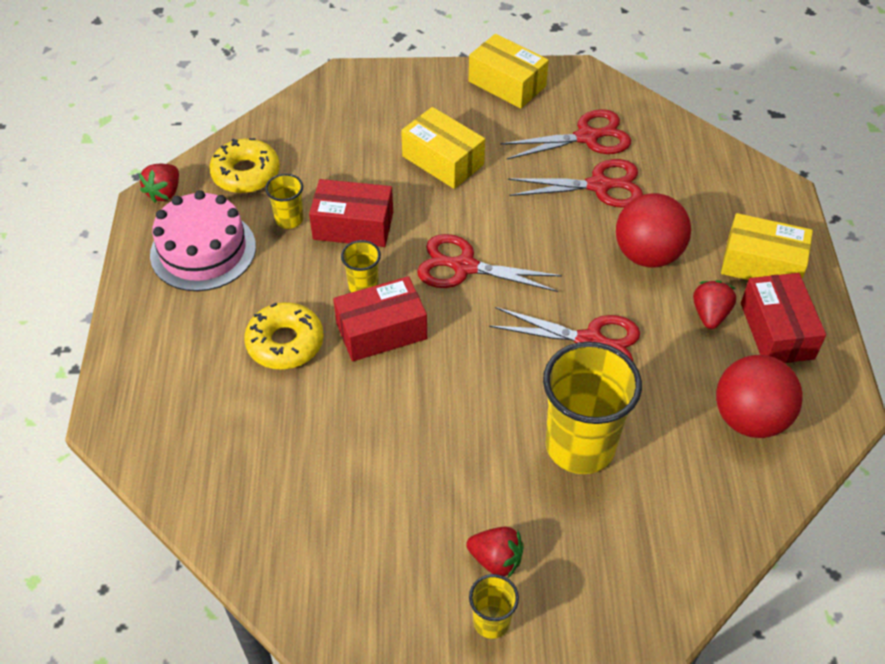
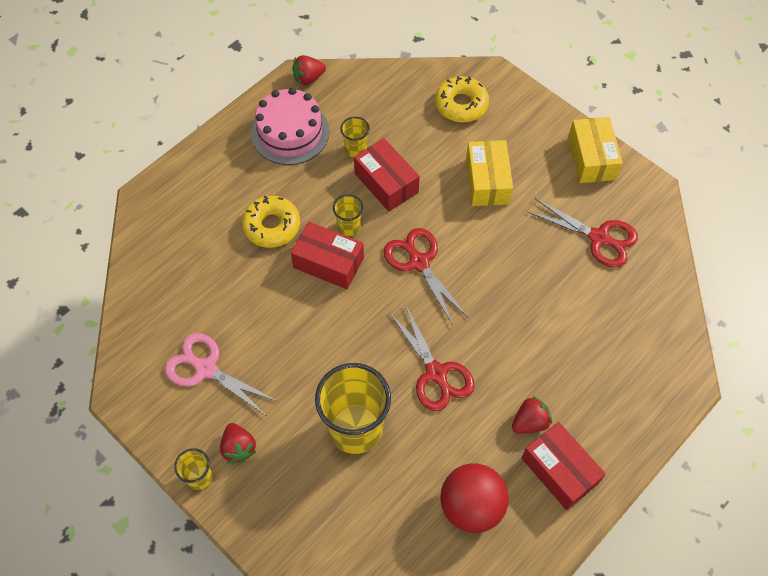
camera: 45 degrees right, 10 degrees up
yellow donut [209,138,280,193] -> yellow donut moved to [435,76,489,123]
red scissors [508,159,643,208] -> none
red ball [616,193,691,268] -> none
yellow box [721,213,813,280] -> none
red box [741,273,826,363] -> red box turned 75 degrees counterclockwise [521,422,606,510]
none -> pink scissors [165,333,277,415]

